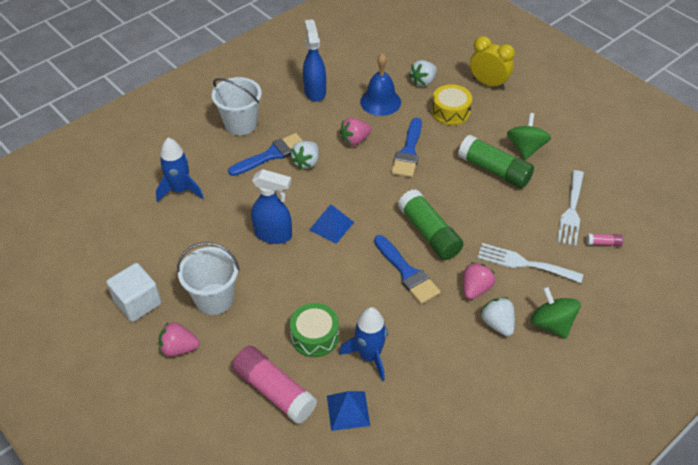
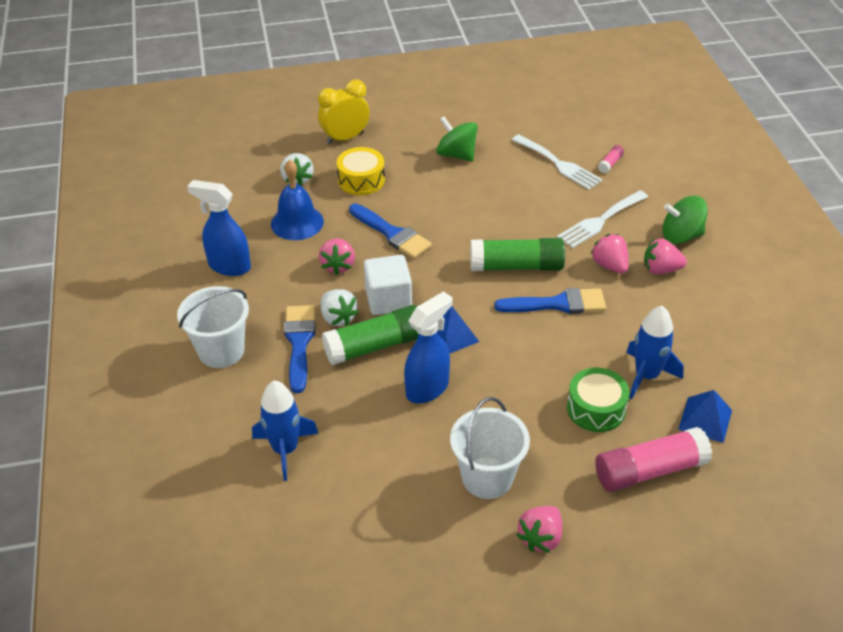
camera: 60 degrees left, 5 degrees down
white cube [106,263,162,322] -> white cube moved to [364,255,412,315]
green glue stick [458,135,534,188] -> green glue stick moved to [322,305,418,365]
white strawberry [481,297,515,336] -> pink strawberry [644,238,687,274]

